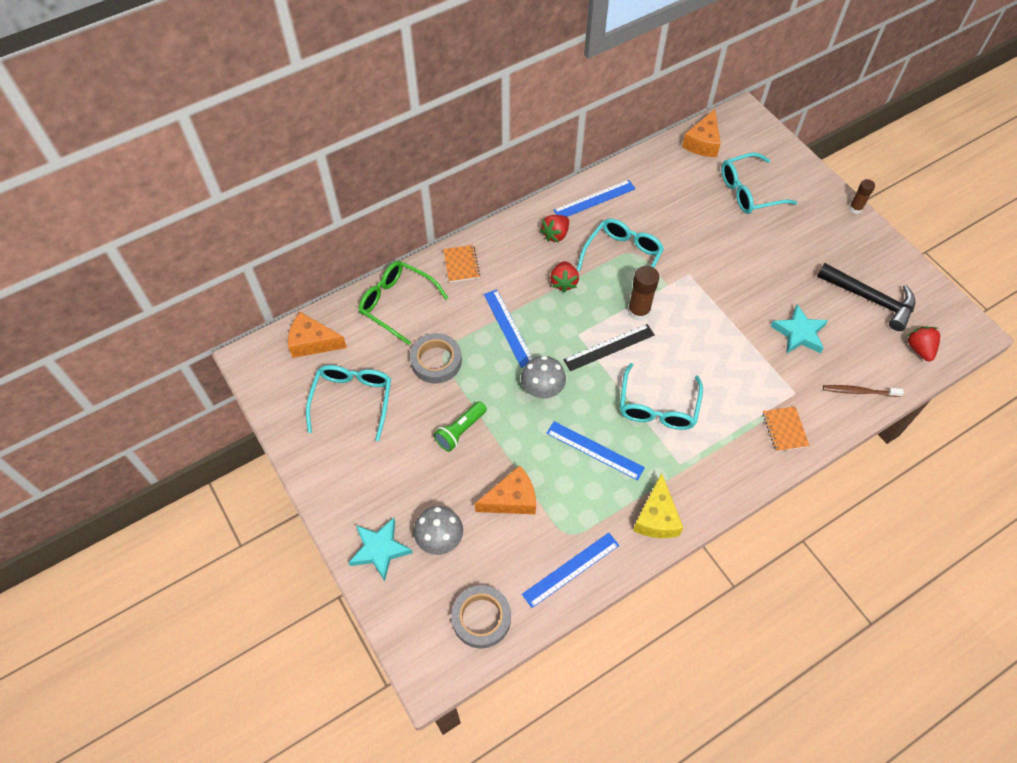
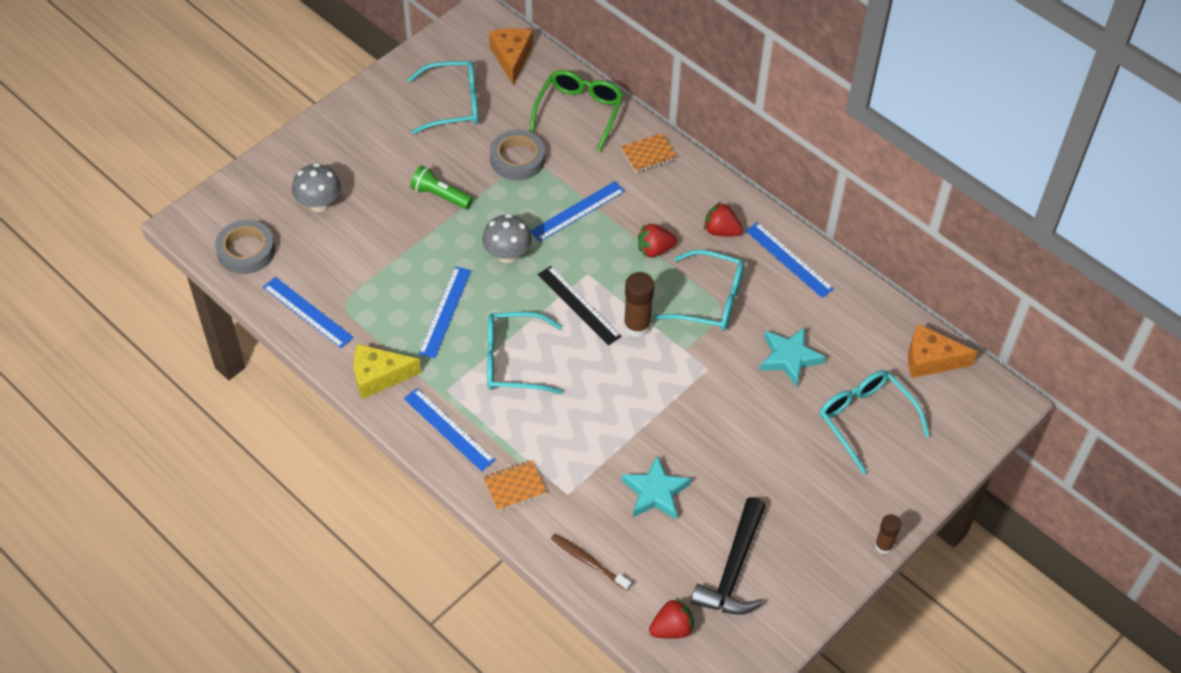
camera: 75 degrees right, 5 degrees down
turquoise star [348,518,413,581] -> turquoise star moved to [759,327,826,387]
orange cheese [475,466,536,514] -> none
brown toothbrush [823,385,904,397] -> brown toothbrush turned 45 degrees counterclockwise [551,534,631,591]
none -> blue ruler [404,388,495,471]

